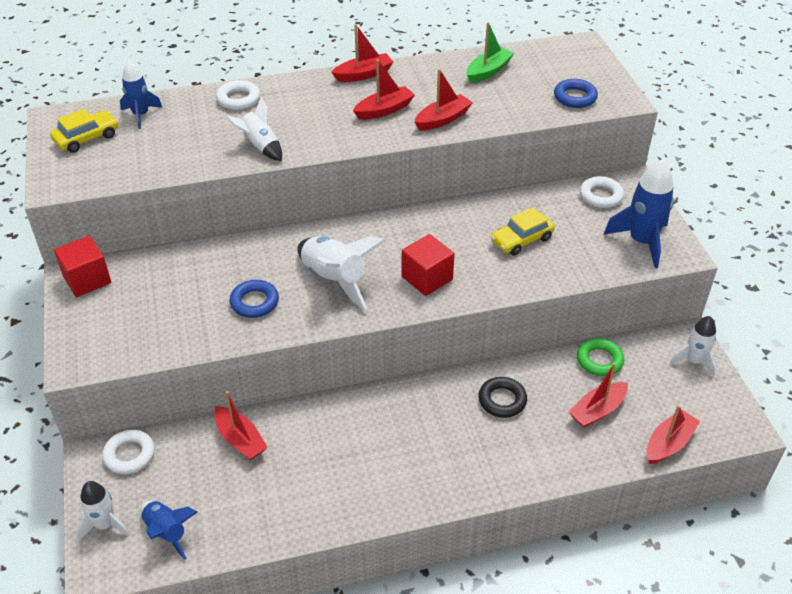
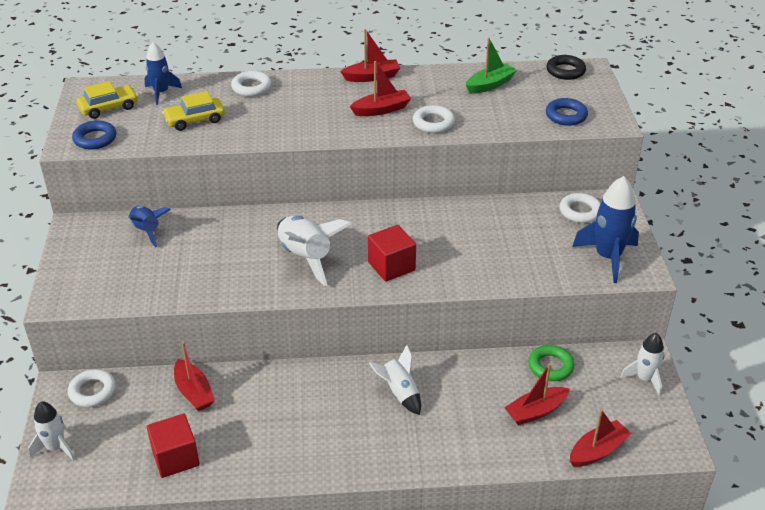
camera: 10 degrees right, 5 degrees down
red cube [54,236,111,297] -> red cube moved to [147,414,200,478]
blue rocket [141,501,198,560] -> blue rocket moved to [128,206,171,247]
white rocket [225,97,282,161] -> white rocket moved to [369,345,421,415]
blue ring [229,280,279,318] -> blue ring moved to [72,121,116,150]
red boat [414,69,473,131] -> white ring [413,105,455,133]
black ring [479,377,527,418] -> black ring moved to [546,55,586,80]
yellow car [491,207,555,256] -> yellow car moved to [162,91,225,131]

